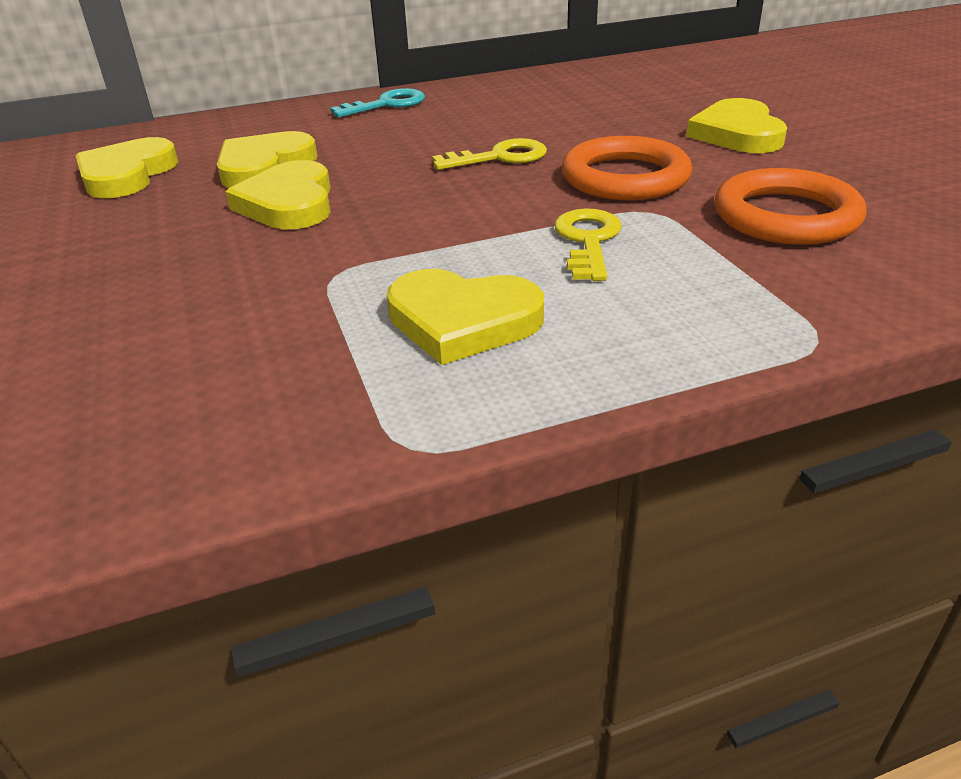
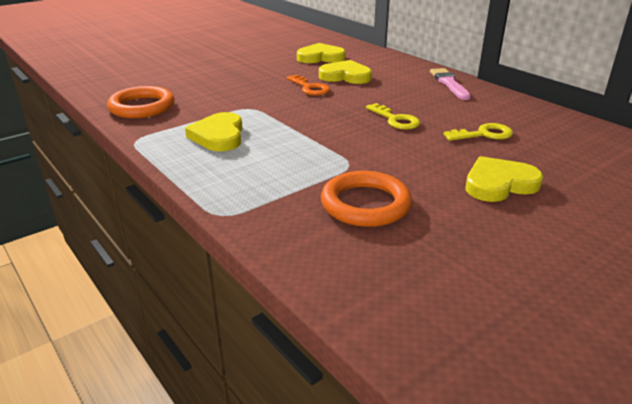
camera: 70 degrees right, 5 degrees down
yellow heart [225,160,331,229] -> orange key [286,75,330,96]
turquoise key [330,88,425,118] -> pink brush [430,68,471,100]
yellow key [554,208,622,281] -> yellow key moved to [444,123,513,141]
orange ring [562,136,692,200] -> orange ring moved to [107,86,175,118]

